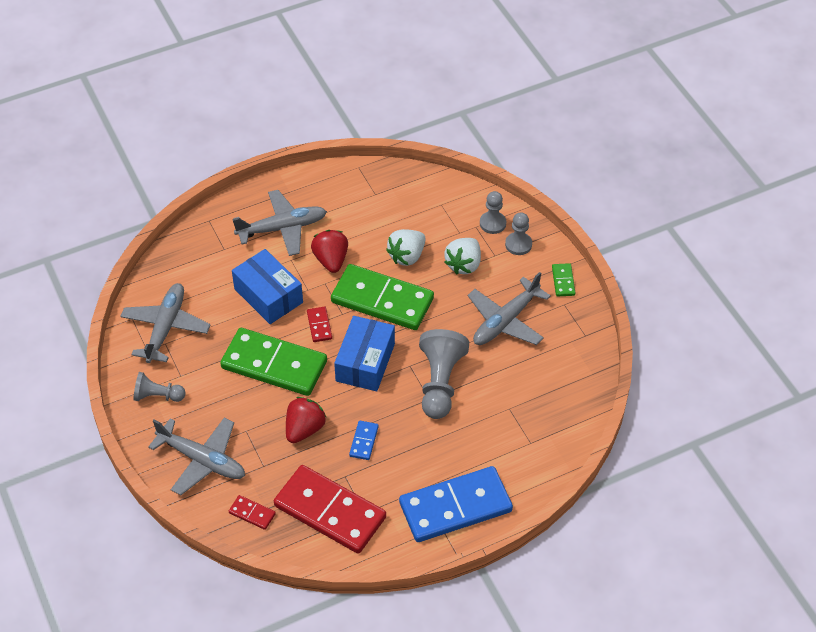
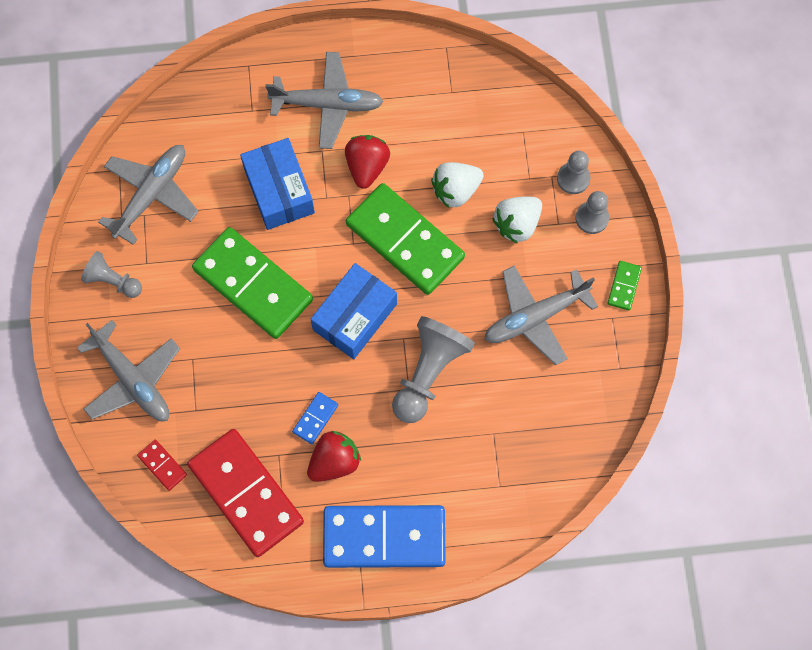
camera: 20 degrees right, 20 degrees up
red strawberry [286,397,326,443] -> red strawberry moved to [307,431,361,482]
red domino [307,307,332,342] -> none

